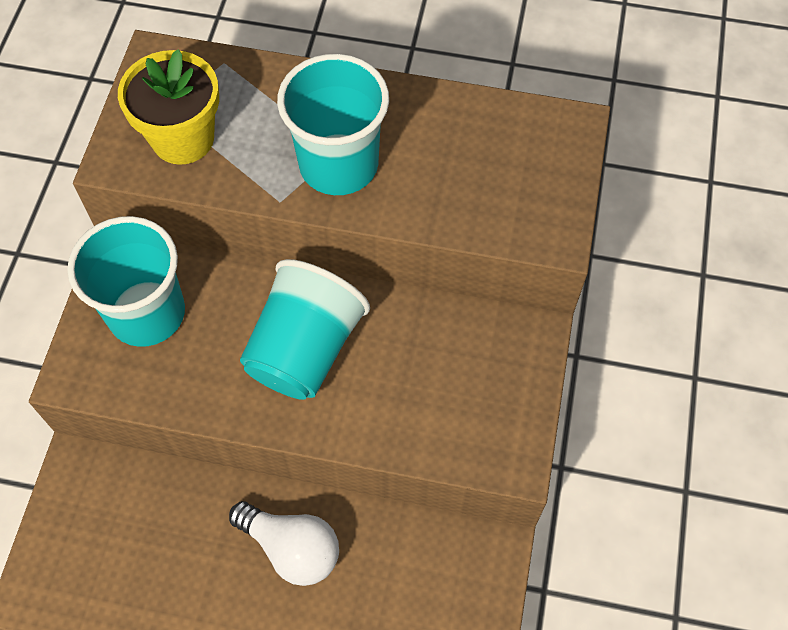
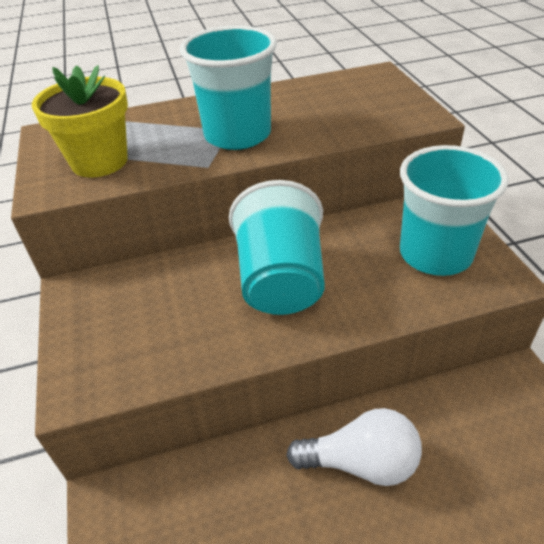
camera: 25 degrees left, 20 degrees down
turquoise cup [67,216,185,347] -> turquoise cup moved to [400,145,509,276]

